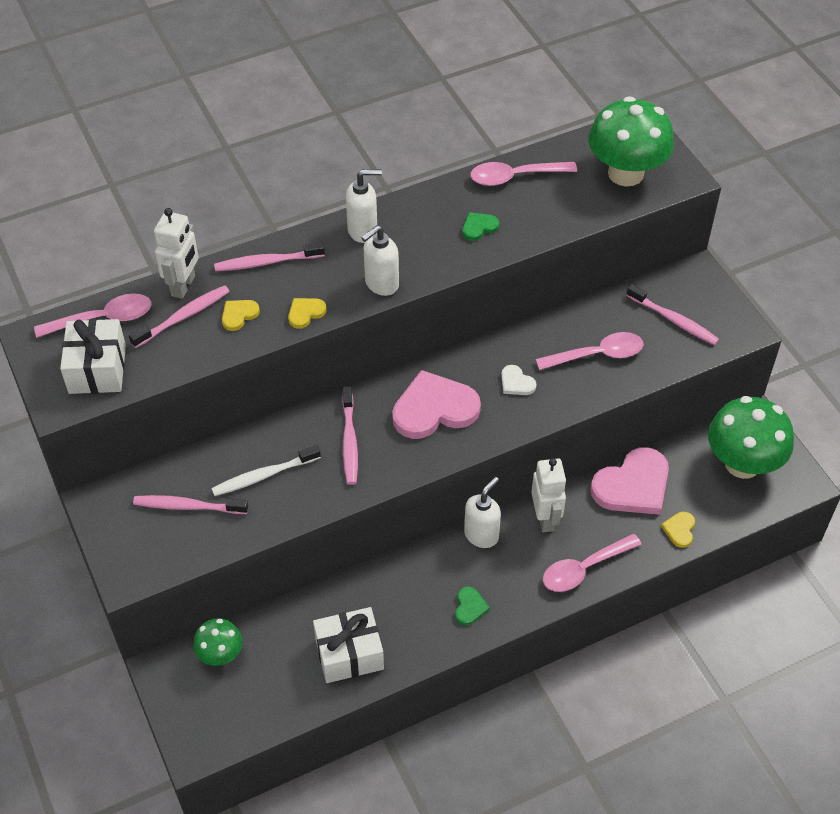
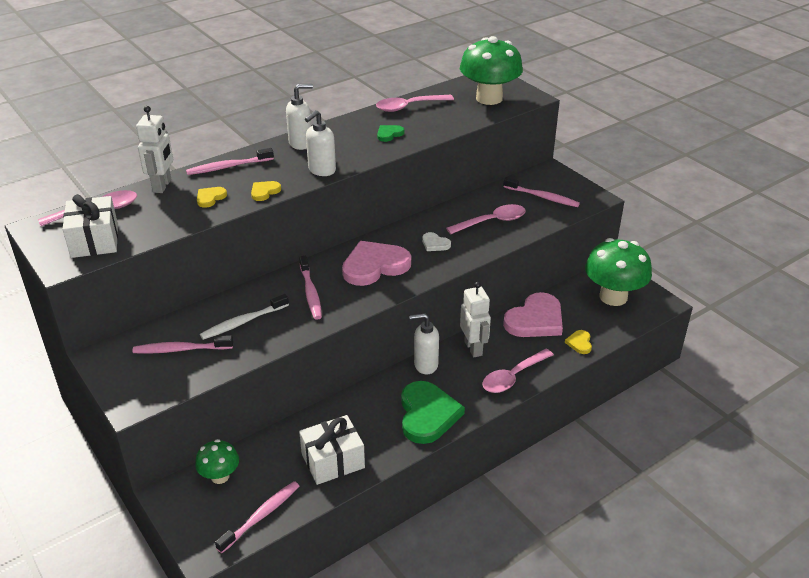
camera: 10 degrees left, 15 degrees down
pink toothbrush [129,285,230,348] -> pink toothbrush moved to [215,481,299,553]
green heart [455,586,490,625] -> green heart [401,381,465,444], size x2.21
white soap dispenser [464,477,501,548] -> white soap dispenser turned 120 degrees counterclockwise [409,313,439,374]

